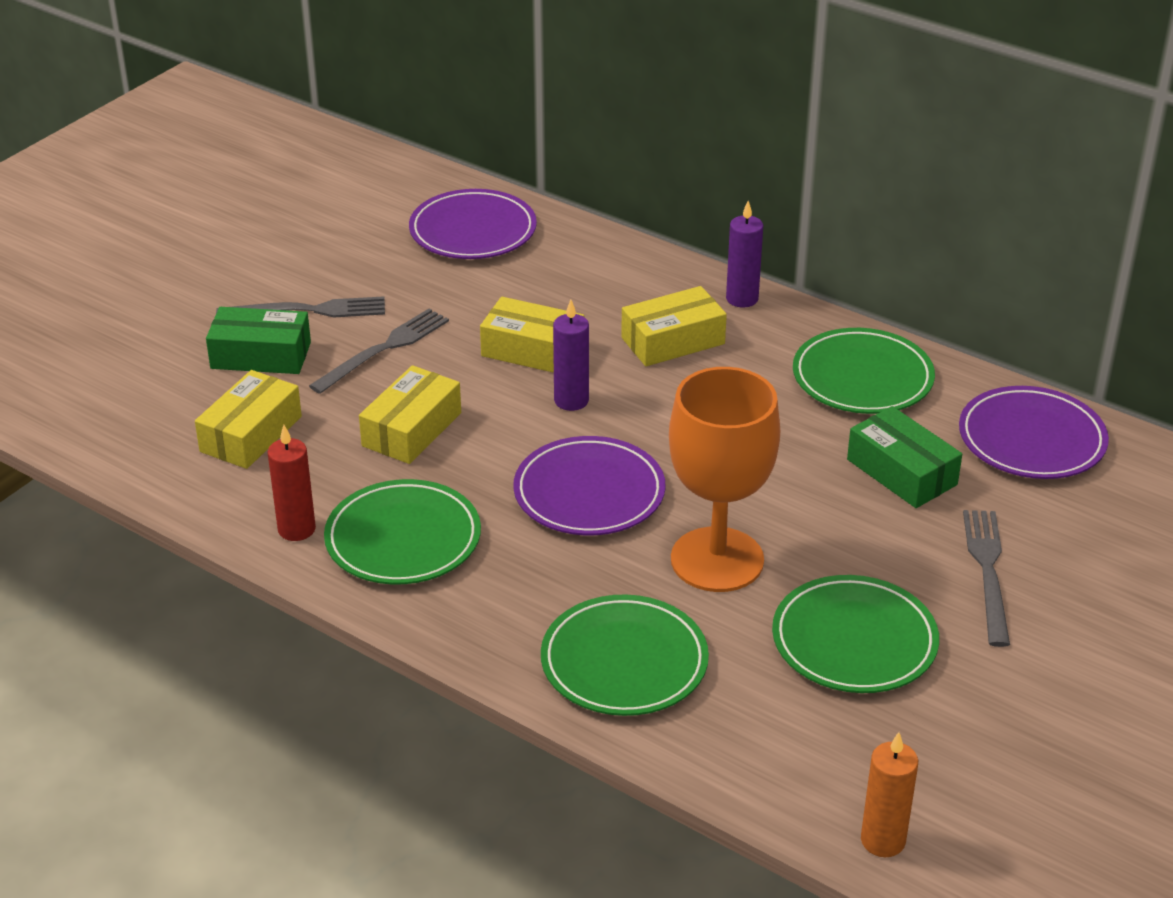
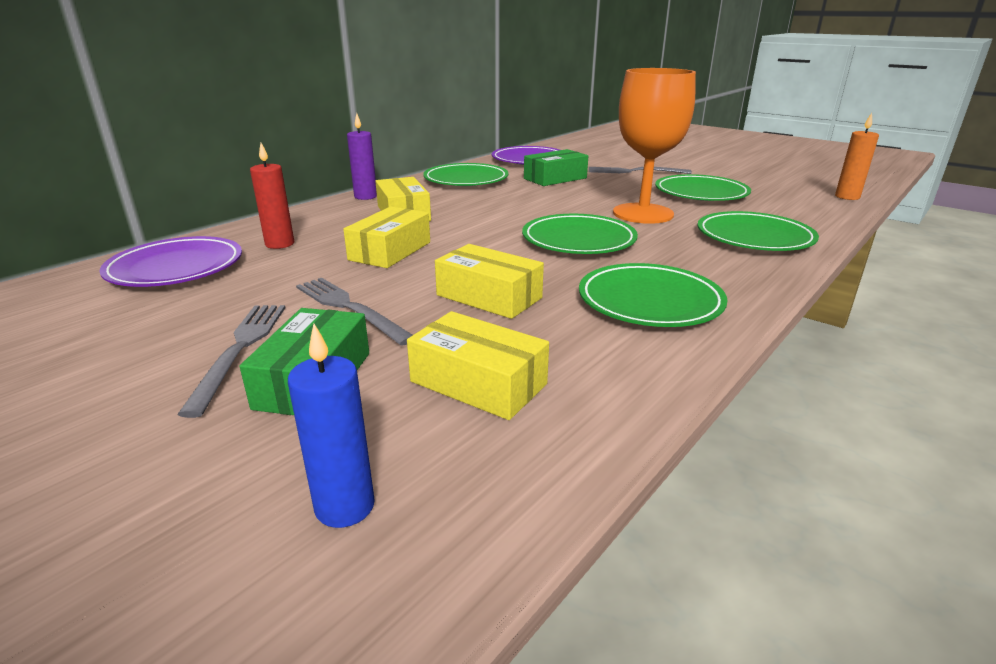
camera: 85 degrees left, 10 degrees down
red candle [268,425,316,541] -> red candle moved to [250,143,294,249]
purple plate [513,436,666,535] -> green plate [522,214,638,254]
purple candle [553,300,589,411] -> none
none -> blue candle [288,324,375,528]

